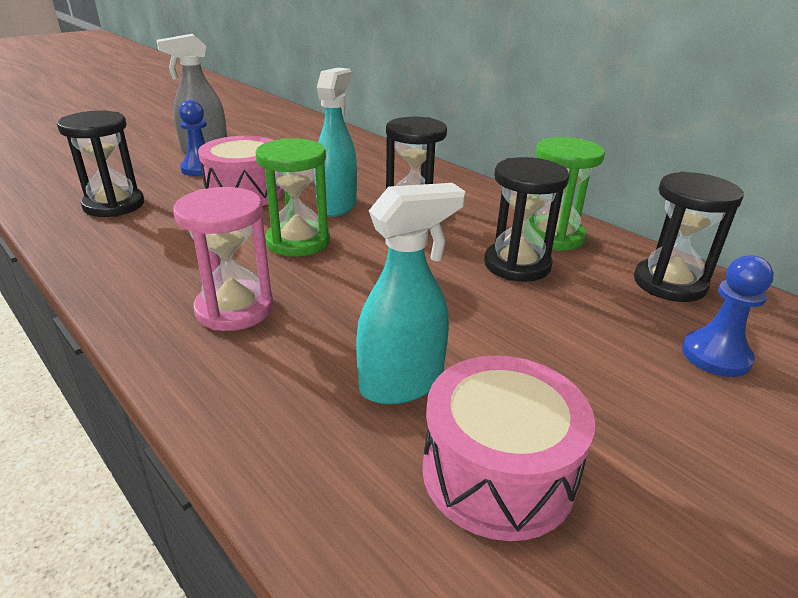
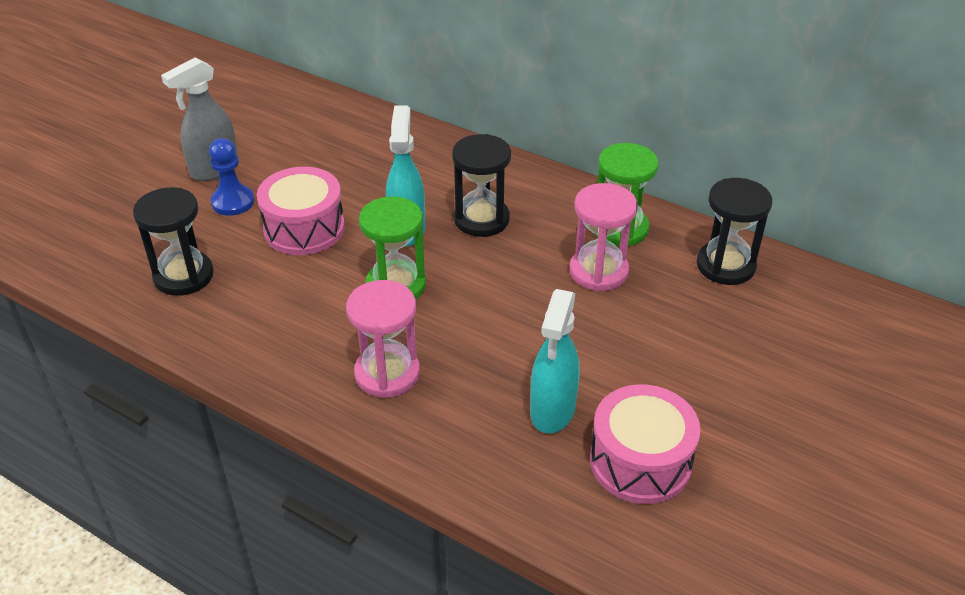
camera: 15 degrees left, 10 degrees up
turquoise spray bottle [356,183,465,404] -> turquoise spray bottle turned 150 degrees clockwise [530,289,579,434]
black hourglass [484,157,569,282] -> pink hourglass [570,183,638,291]
blue pawn [682,255,774,377] -> none

